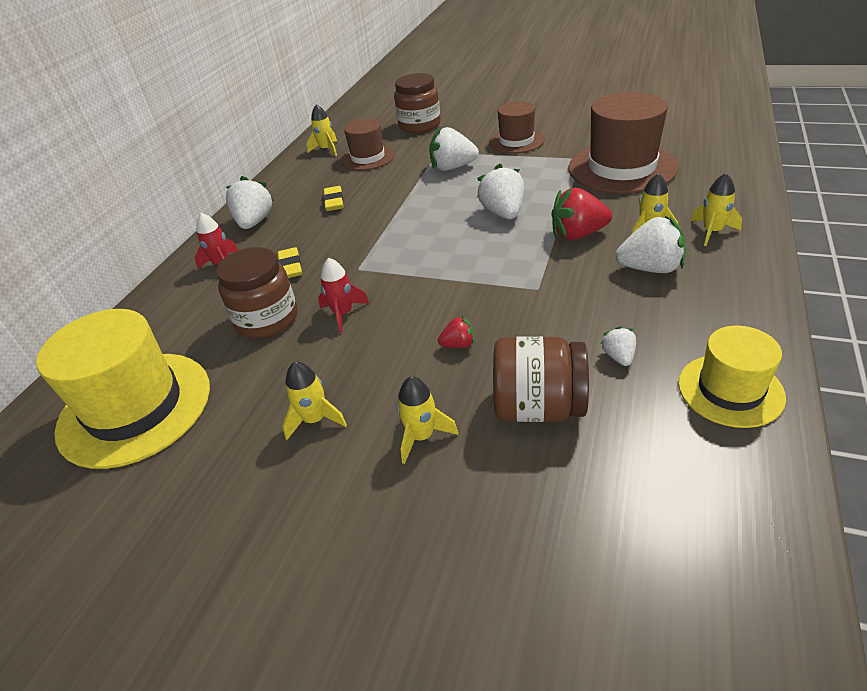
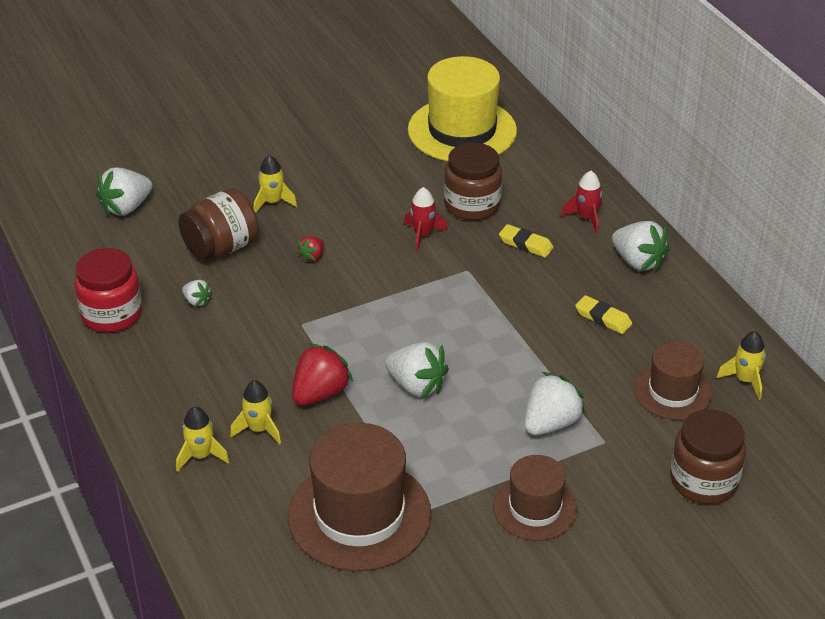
camera: 130 degrees right, 0 degrees up
yellow rocket [283,361,347,440] -> none
white strawberry [615,216,686,273] -> white strawberry moved to [96,168,153,216]
yellow hat [678,326,786,428] -> red jar [74,248,142,333]

